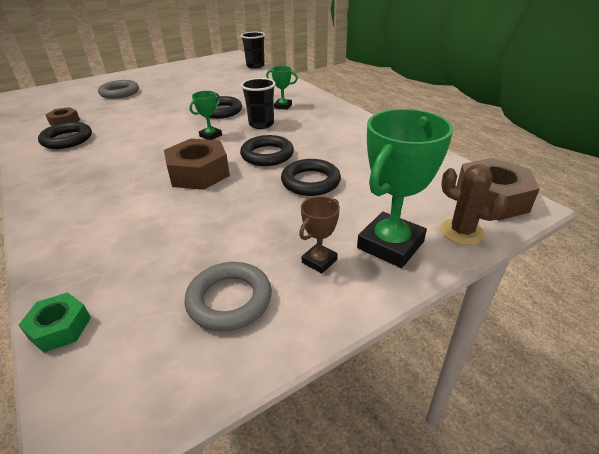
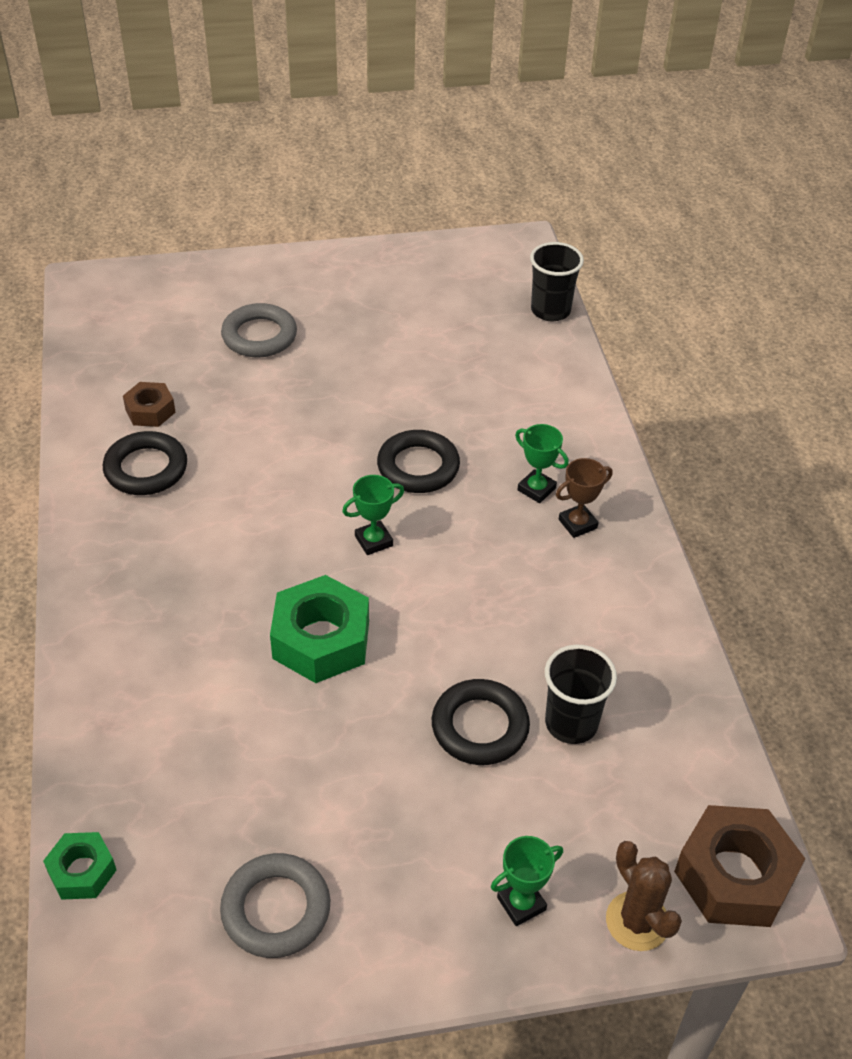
camera: 20 degrees right, 10 degrees up
brown nut [164,139,230,190] -> green nut [270,575,369,683]
black ring [240,135,294,166] -> none
black cup [241,78,276,129] -> black cup moved to [545,645,617,744]
brown trophy [299,196,340,273] -> brown trophy moved to [556,458,613,538]
green trophy [357,109,453,268] -> green trophy [491,836,563,926], size x0.50

